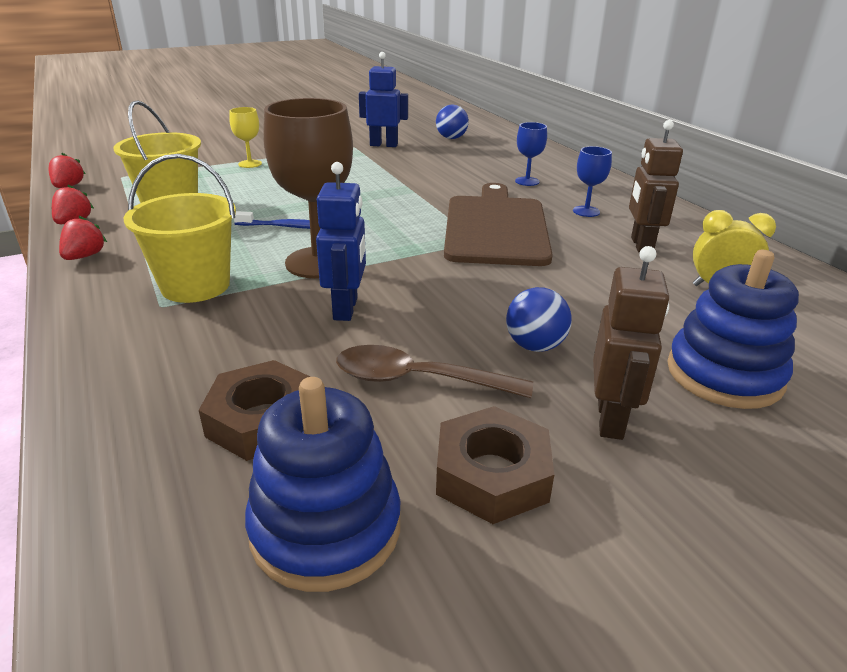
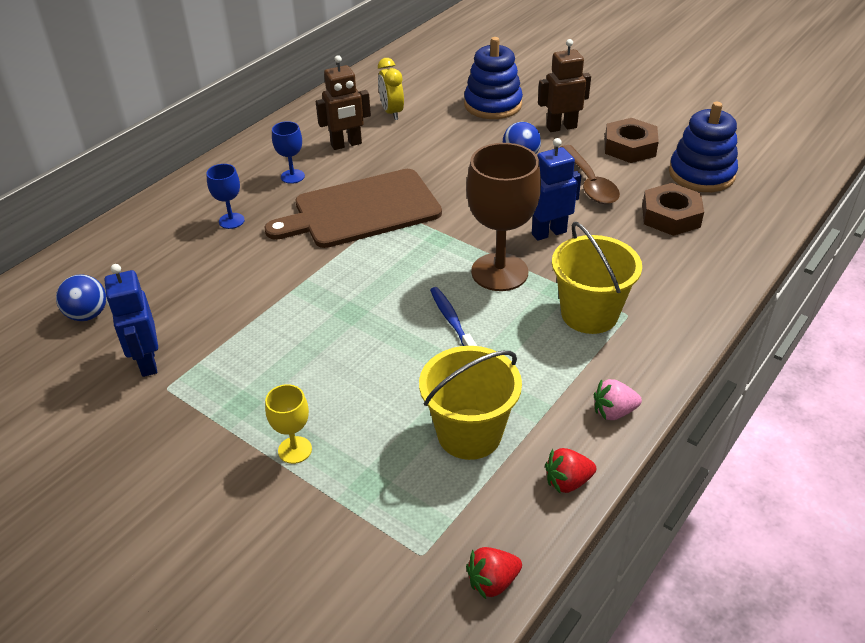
camera: 115 degrees left, 10 degrees up
red strawberry [59,216,107,260] -> pink strawberry [594,379,642,420]

